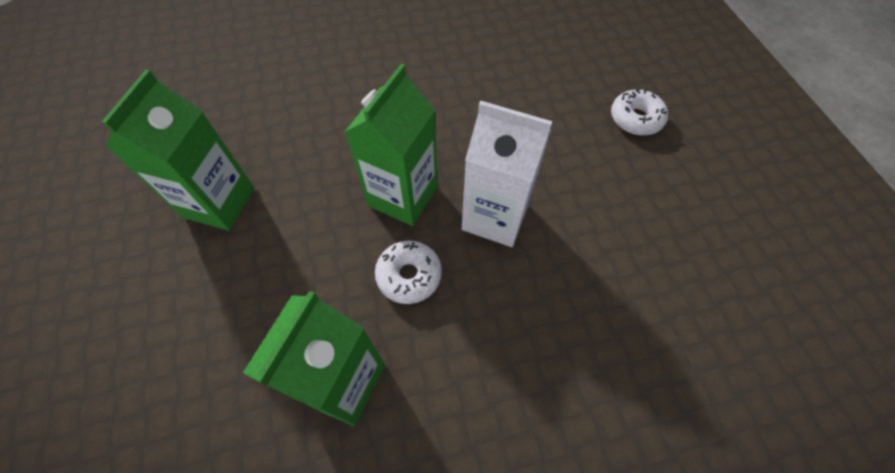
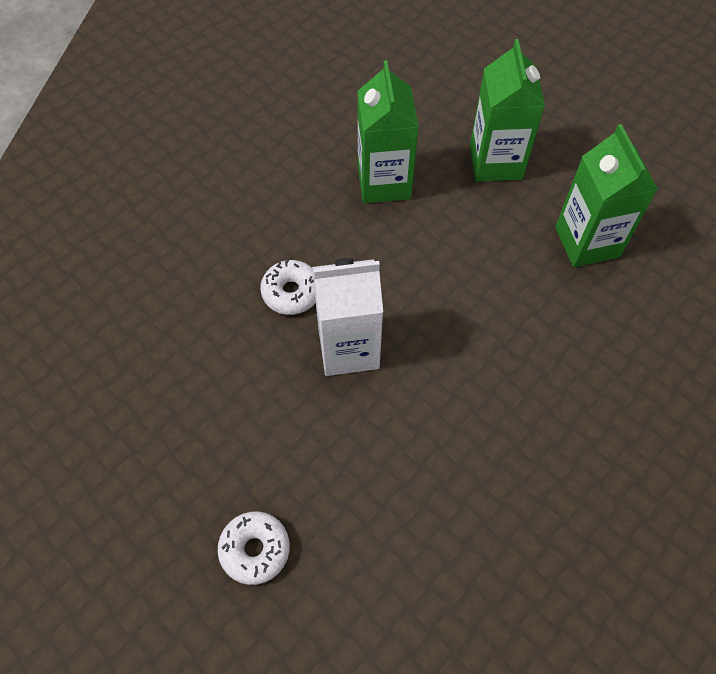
camera: 150 degrees right, 0 degrees up
green carton [345,64,437,226] -> green carton moved to [470,39,545,182]
white donut [375,240,442,304] -> white donut moved to [260,259,316,315]

